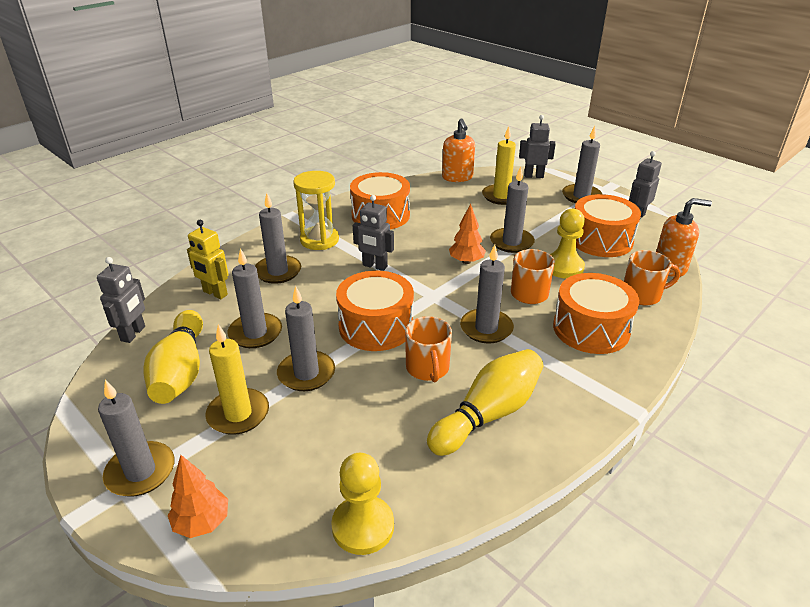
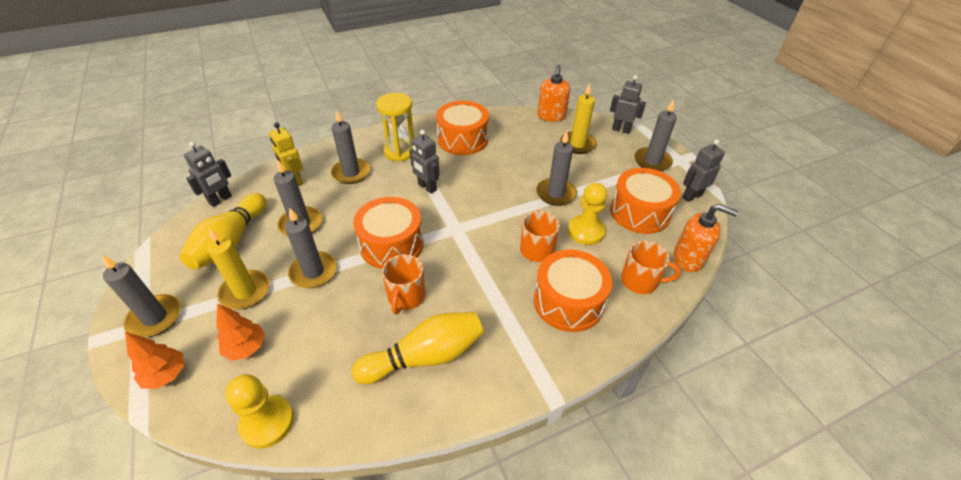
camera: 20 degrees right, 10 degrees up
orange tree [449,204,486,264] -> orange tree moved to [217,303,265,361]
grey candle [460,244,514,344] -> none

